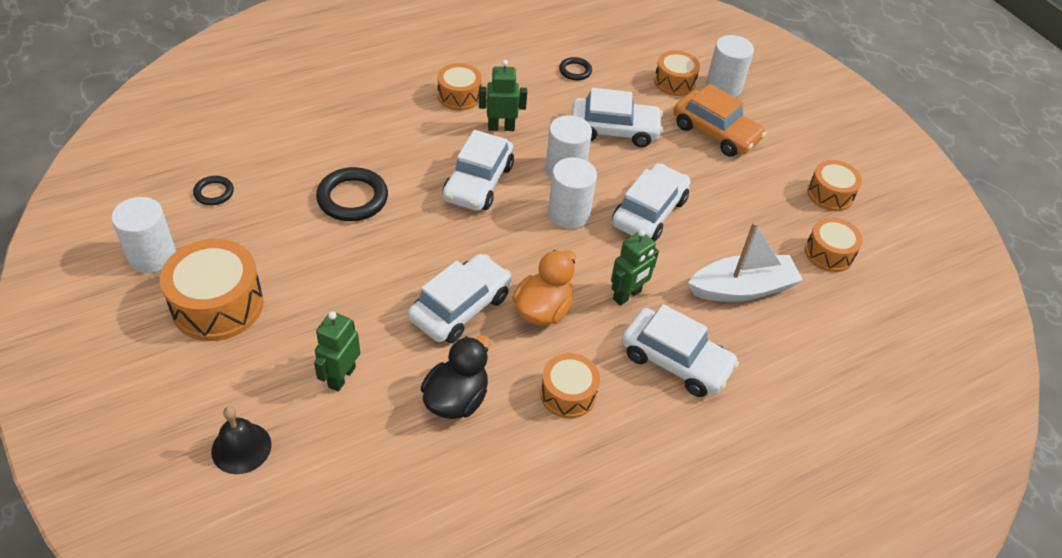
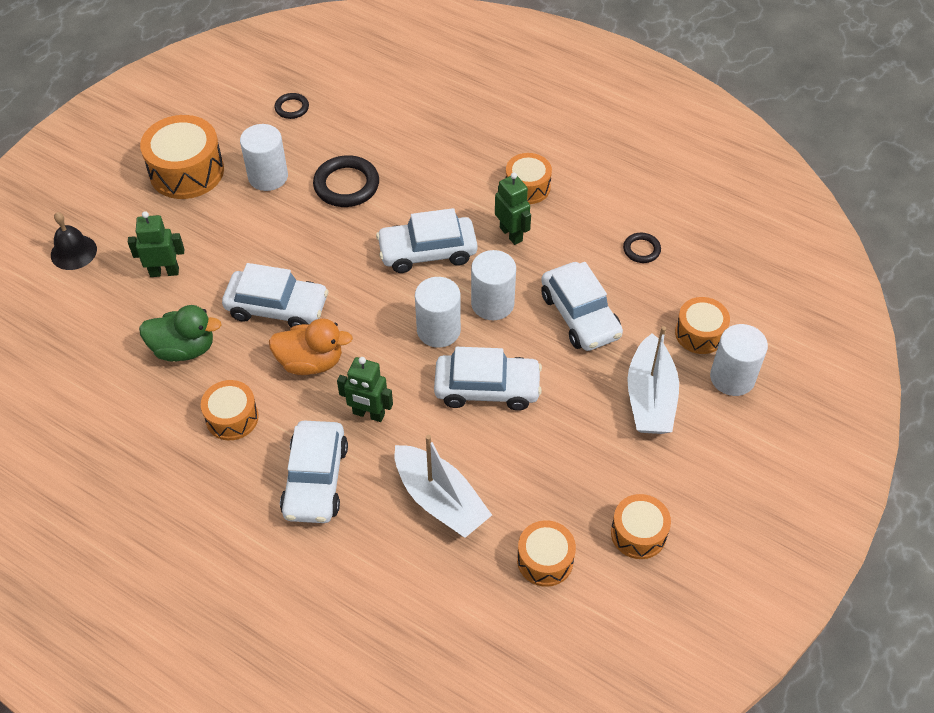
camera: 65 degrees right, 5 degrees up
white cylinder [111,197,176,273] -> white cylinder moved to [240,124,288,191]
black duck [421,335,490,419] -> green duck [139,305,222,362]
orange car [673,84,766,157] -> white boat [627,326,679,434]

